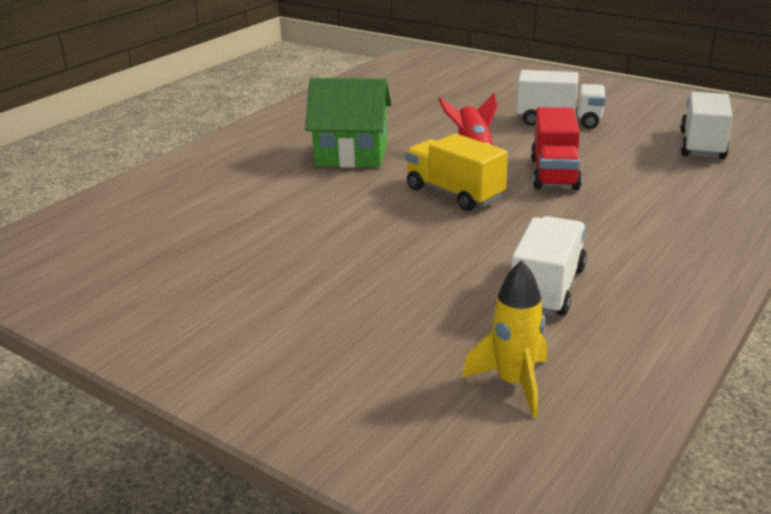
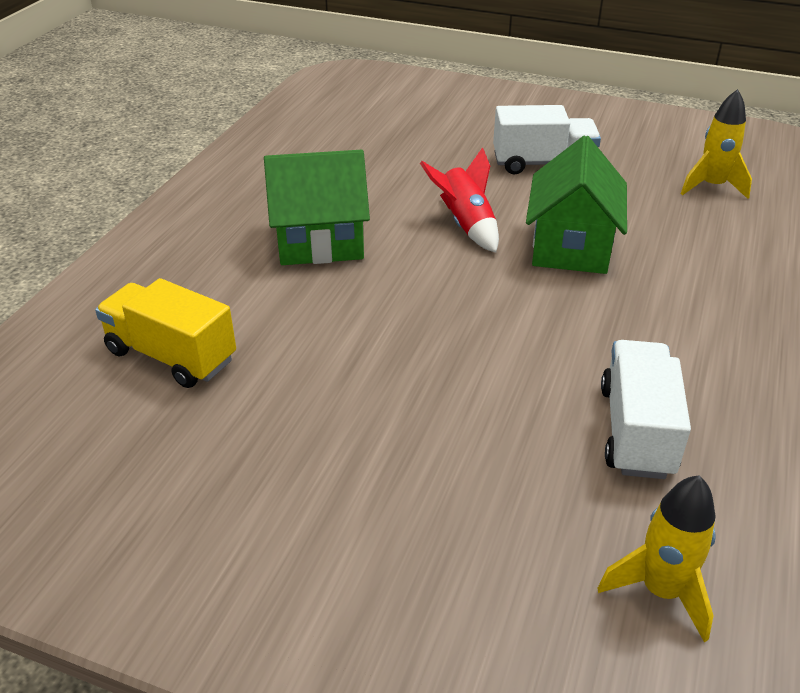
camera: 15 degrees left, 10 degrees up
yellow truck [405,134,508,211] -> yellow truck moved to [95,278,236,388]
red truck [531,107,582,190] -> green house [526,136,627,274]
white truck [680,92,733,159] -> yellow rocket [681,89,752,199]

